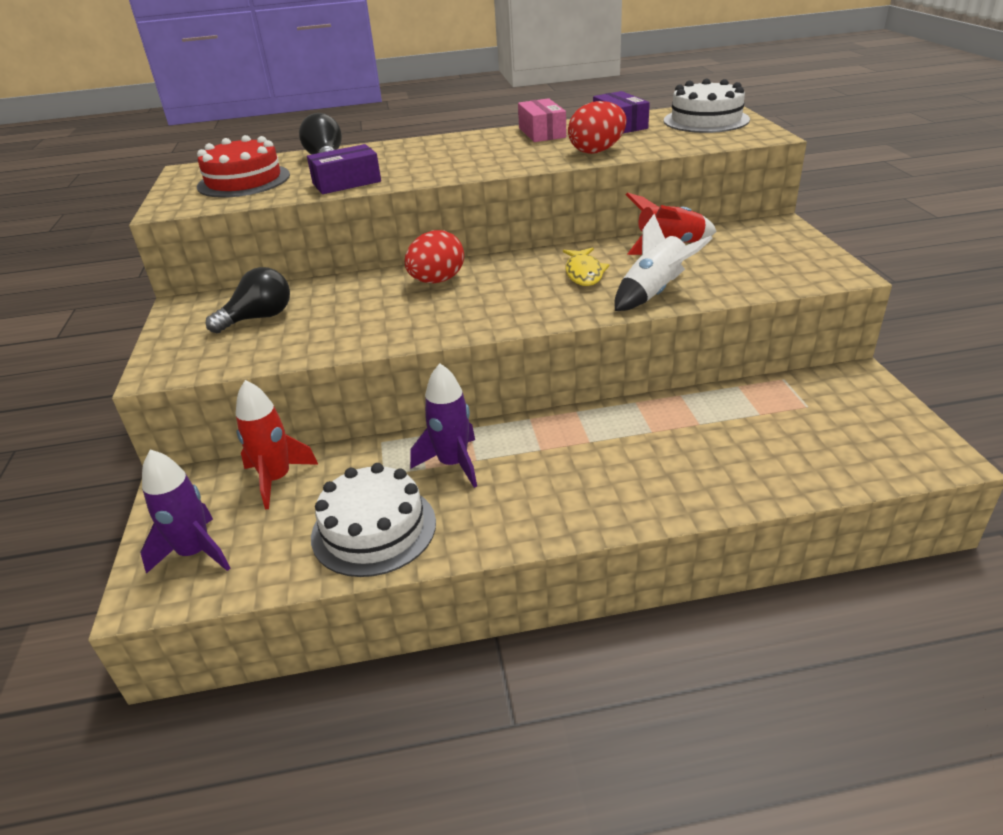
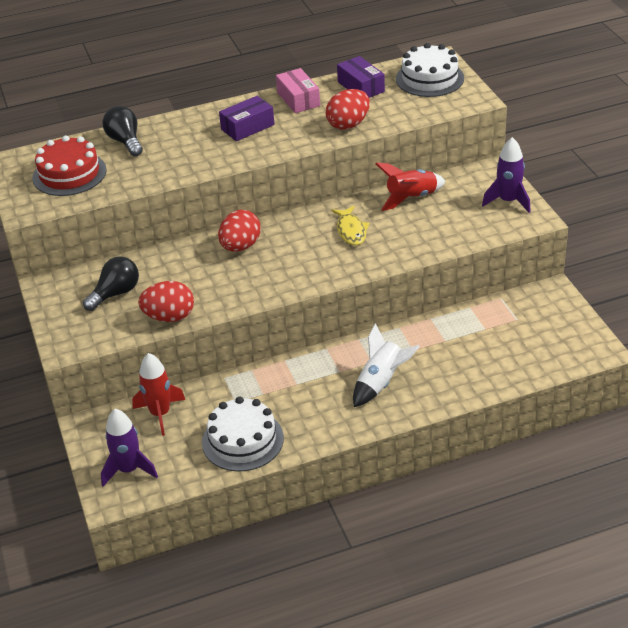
camera: 10 degrees left, 5 degrees up
purple box [307,144,381,194] -> purple box moved to [219,96,274,141]
purple rocket [410,363,477,488] -> purple rocket moved to [482,137,531,213]
white rocket [615,214,713,311] -> white rocket moved to [353,323,420,407]
none -> red egg [138,281,194,322]

